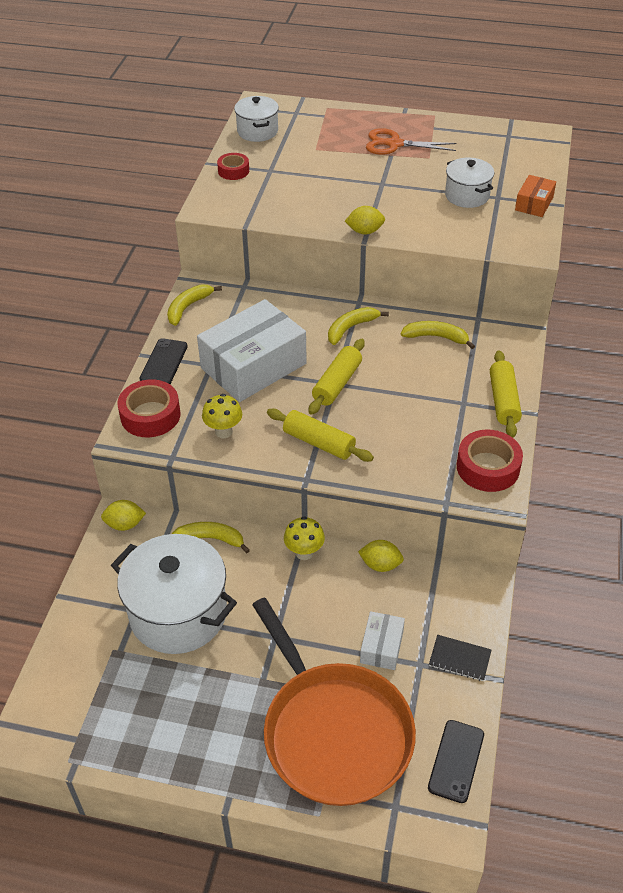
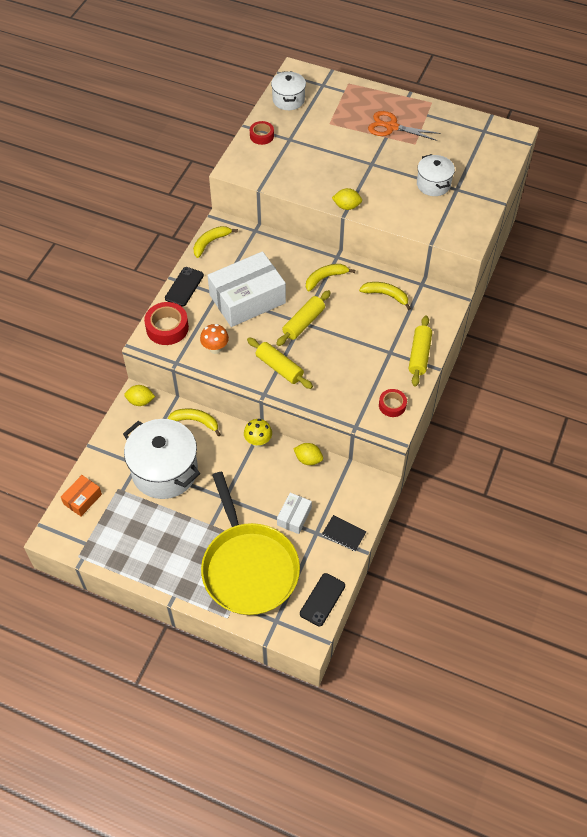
camera: 10 degrees right, 10 degrees up
yellow mushroom [202,394,242,438] -> orange mushroom [200,324,229,354]
orange pan [252,598,416,806] -> yellow pan [201,472,300,615]
red tape [457,430,523,492] -> red tape [379,389,407,417], size x0.61
orange box [515,175,556,217] -> orange box moved to [61,475,102,516]

